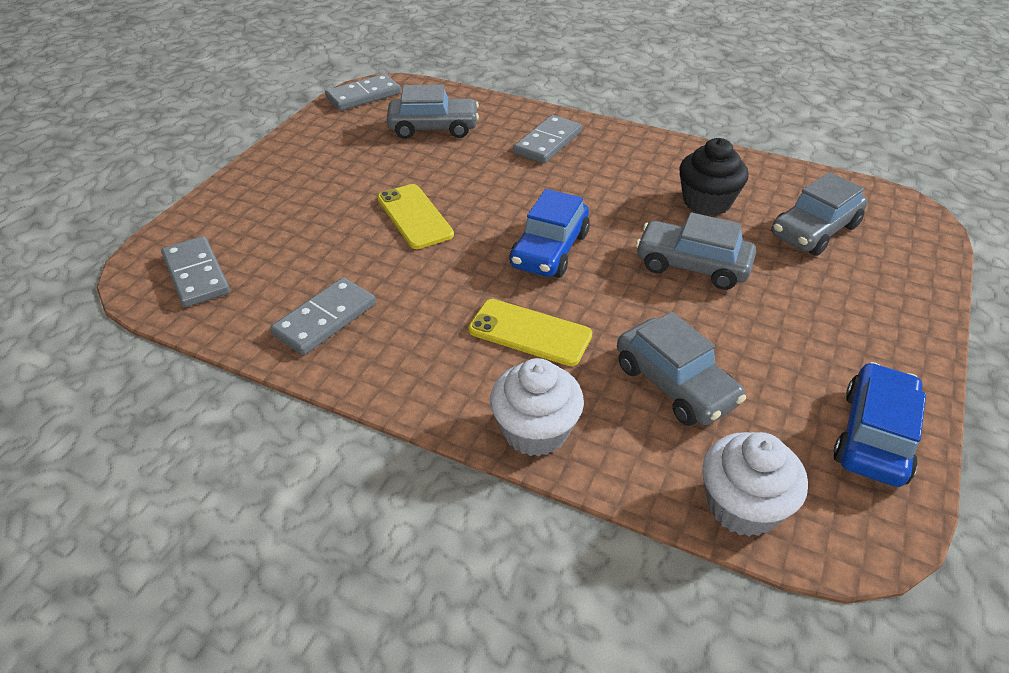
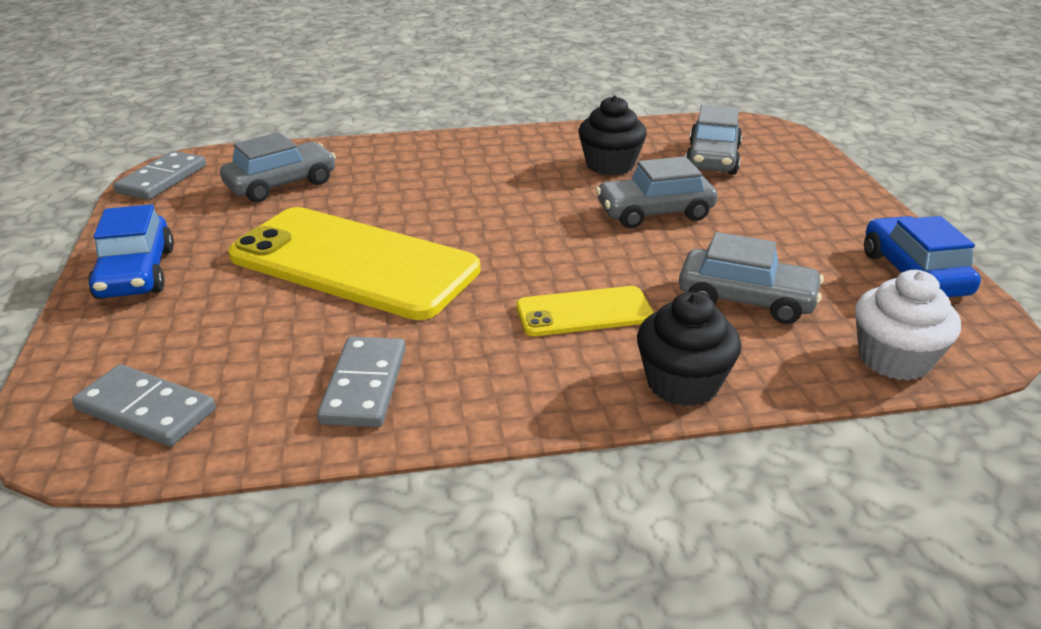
camera: 35 degrees left, 10 degrees down
yellow phone [377,184,454,249] -> yellow phone [228,207,481,320], size x2.03
white cupcake [490,358,584,456] -> black cupcake [637,292,741,406]
blue car [509,189,590,278] -> blue car moved to [88,204,174,299]
grey domino [513,115,582,163] -> none

